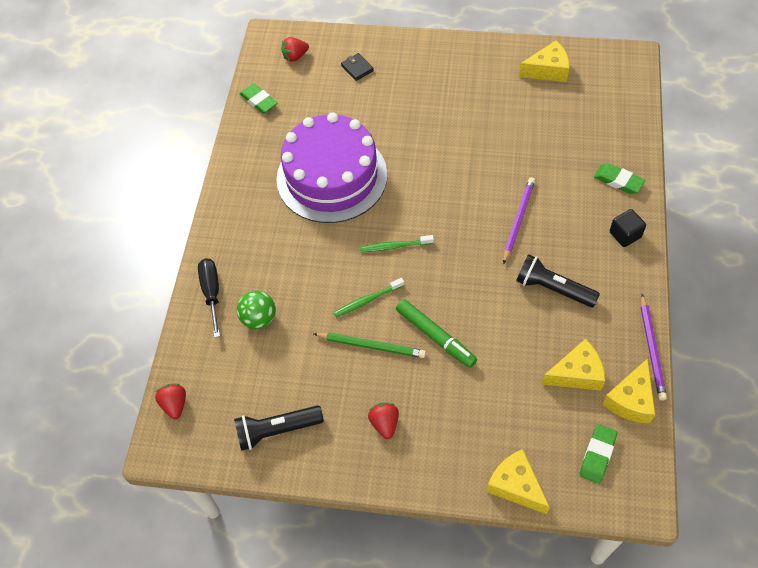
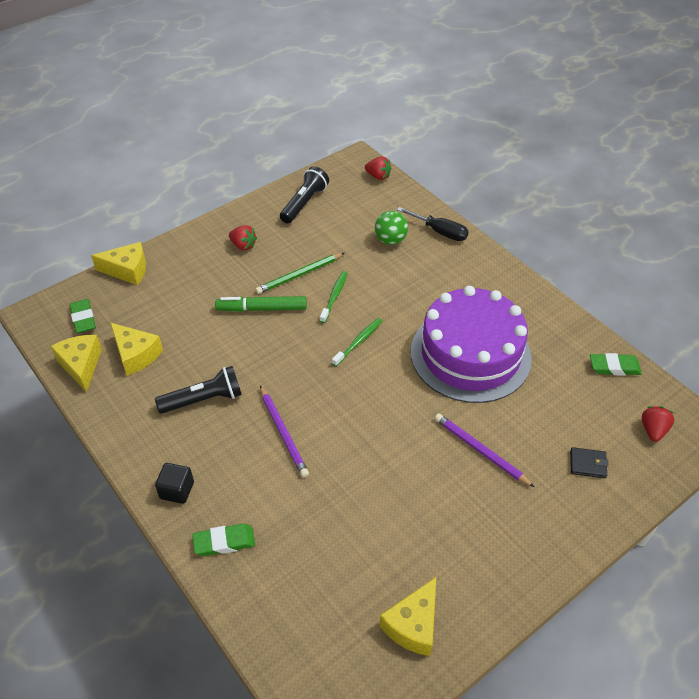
camera: 130 degrees right, 10 degrees down
yellow cheese [542,339,605,391] -> yellow cheese turned 75 degrees counterclockwise [110,323,163,376]
purple pencil [641,294,667,401] -> purple pencil moved to [435,413,534,487]

